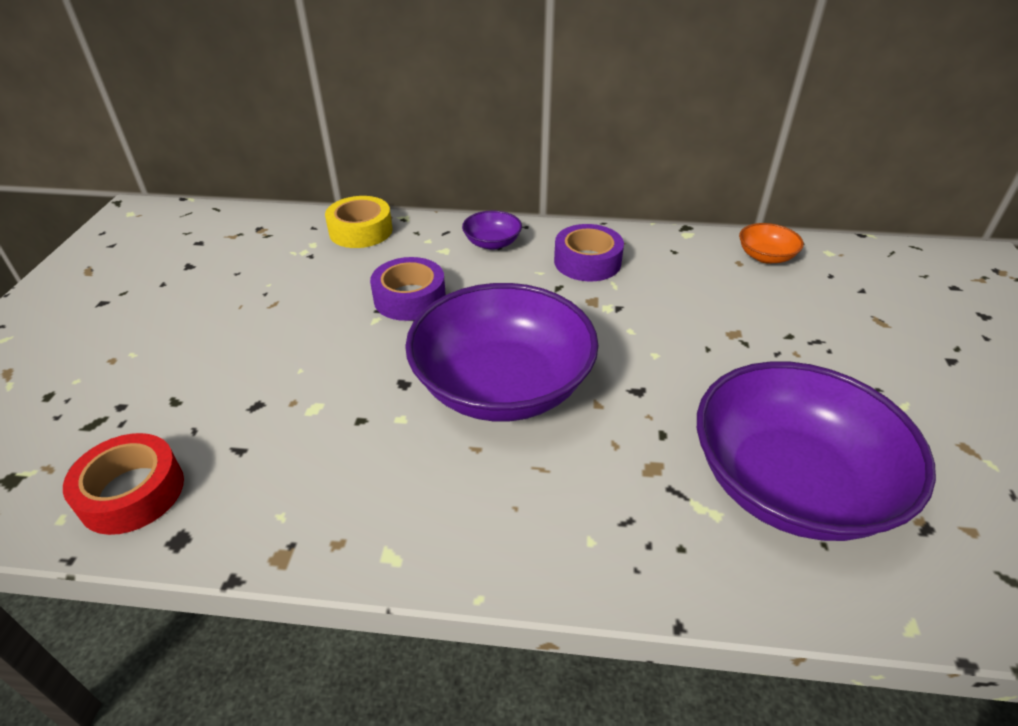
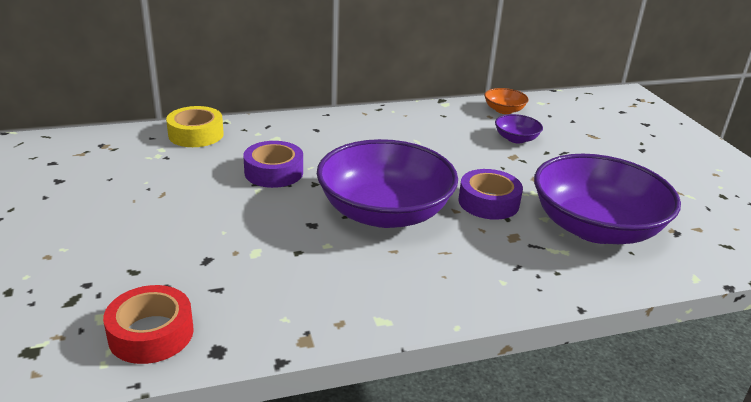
camera: 25 degrees left, 10 degrees down
purple bowl [462,211,522,250] -> purple bowl moved to [495,114,543,143]
purple tape [554,224,624,281] -> purple tape moved to [458,169,523,220]

